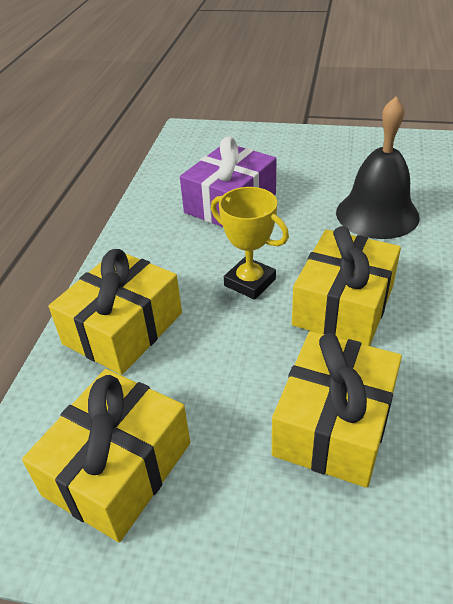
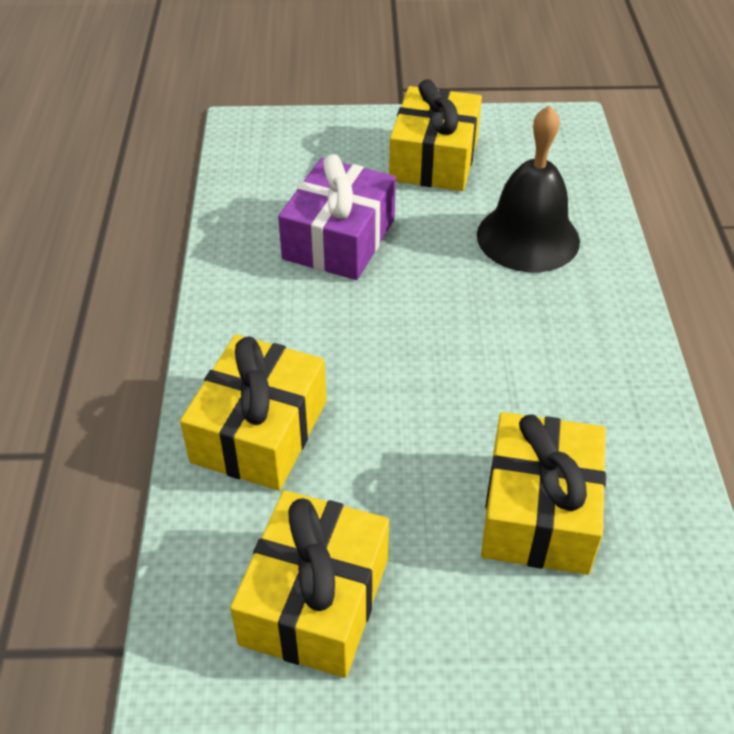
camera: 15 degrees left, 5 degrees up
yellow trophy [211,187,289,300] -> none
yellow gift [292,226,401,346] -> yellow gift moved to [389,79,482,191]

